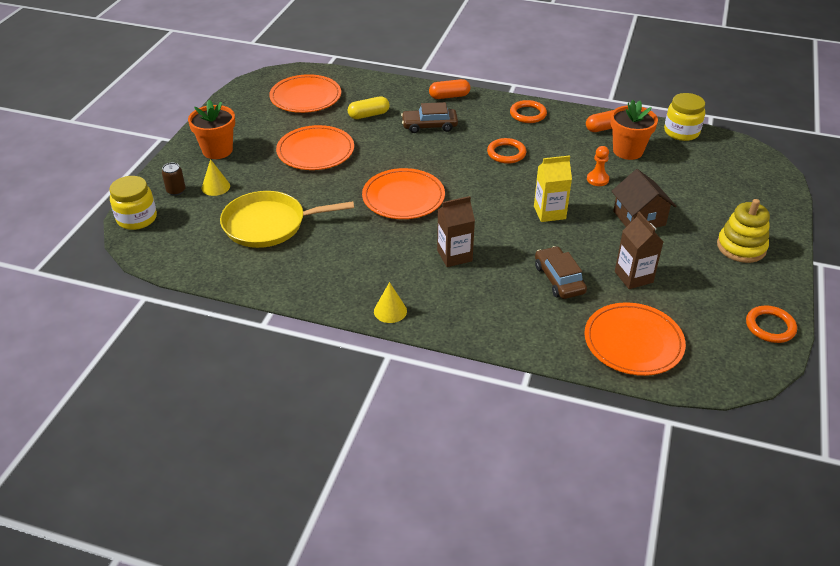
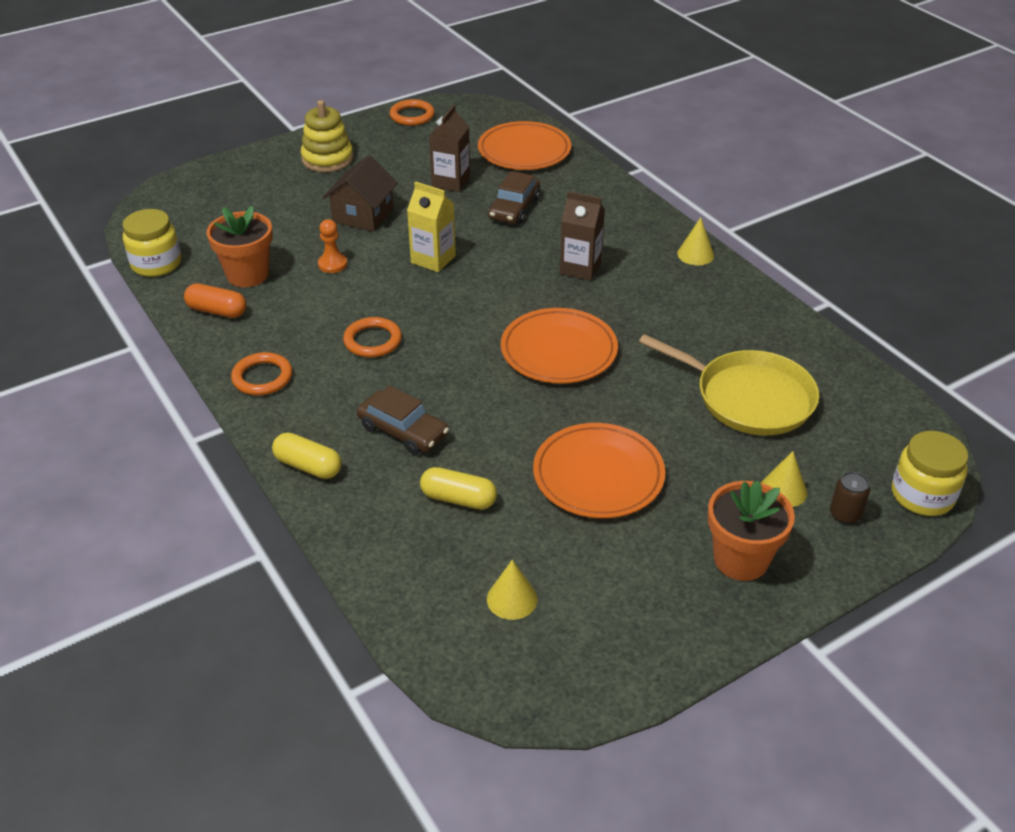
camera: 140 degrees left, 0 degrees up
orange plate [269,74,341,113] -> yellow cone [487,560,538,620]
orange capsule [429,79,470,99] -> yellow capsule [272,432,342,479]

